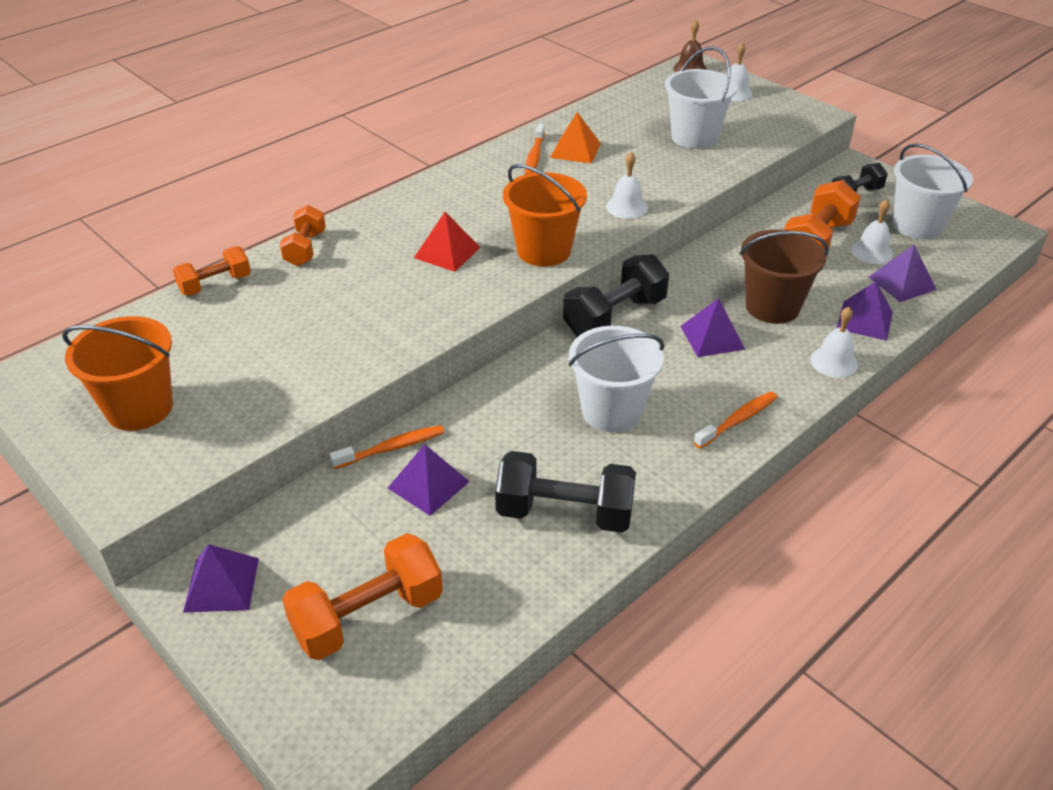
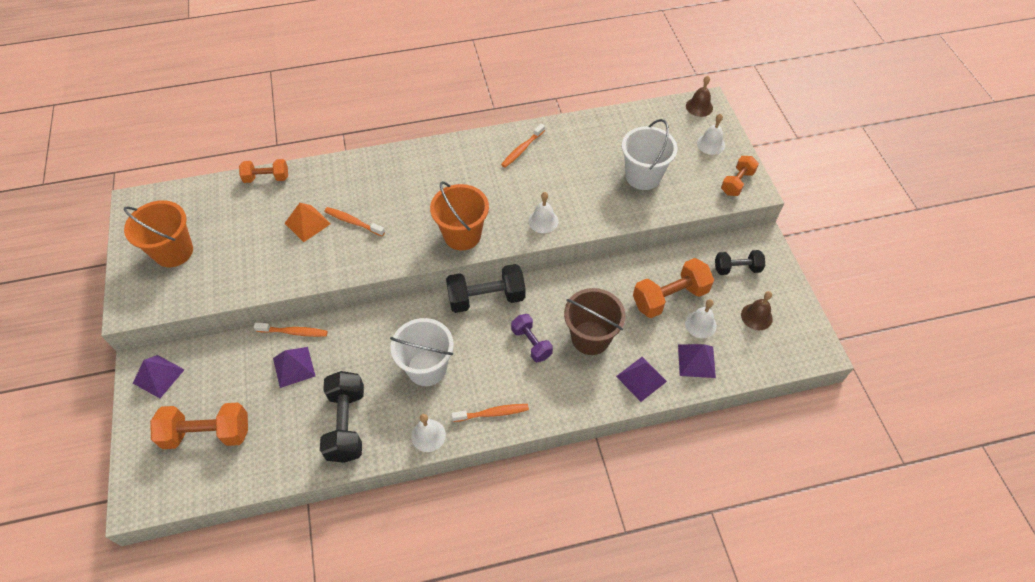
camera: 30 degrees right, 15 degrees up
orange dumbbell [280,205,326,266] -> orange dumbbell moved to [721,156,759,196]
red pyramid [414,212,481,272] -> none
black dumbbell [495,451,636,533] -> black dumbbell turned 45 degrees clockwise [320,371,364,463]
orange pyramid [550,112,601,164] -> orange pyramid moved to [285,203,331,242]
purple pyramid [680,298,745,357] -> purple dumbbell [511,314,553,362]
white bell [810,307,858,378] -> white bell moved to [411,414,446,452]
white bucket [893,143,973,239] -> brown bell [741,291,773,330]
none -> orange toothbrush [324,207,385,236]

